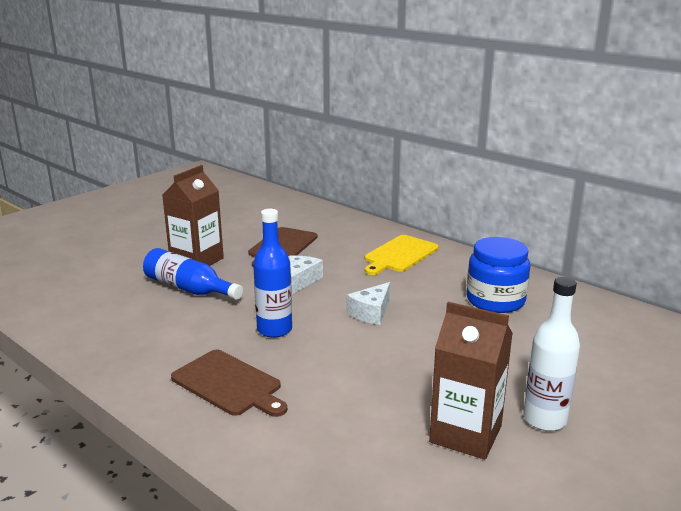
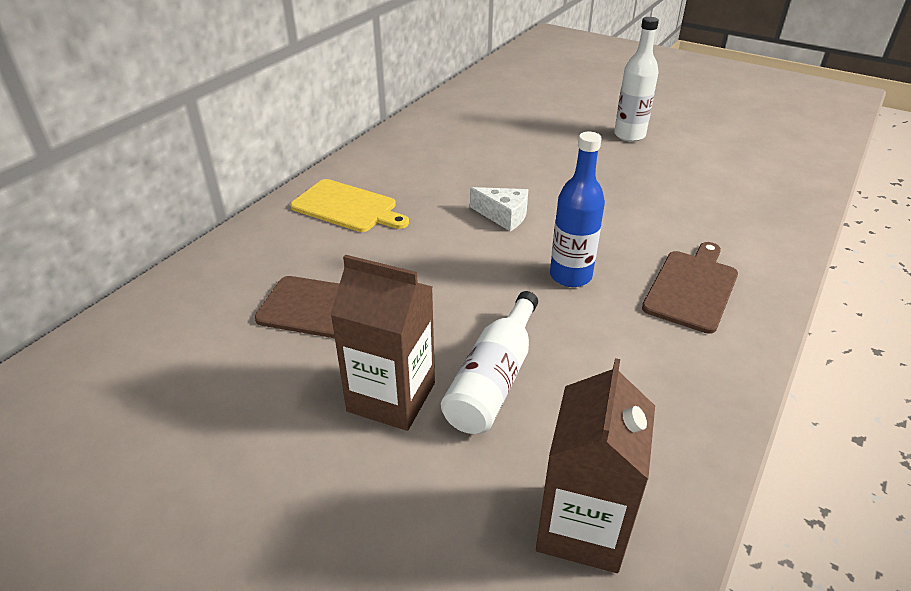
camera: 100 degrees left, 15 degrees up
blue bottle [143,248,243,300] -> white bottle [441,291,538,434]
white cheese [288,256,323,294] -> none
brown carton [429,302,513,460] -> brown carton moved to [536,358,655,573]
blue jar [467,237,530,313] -> none

